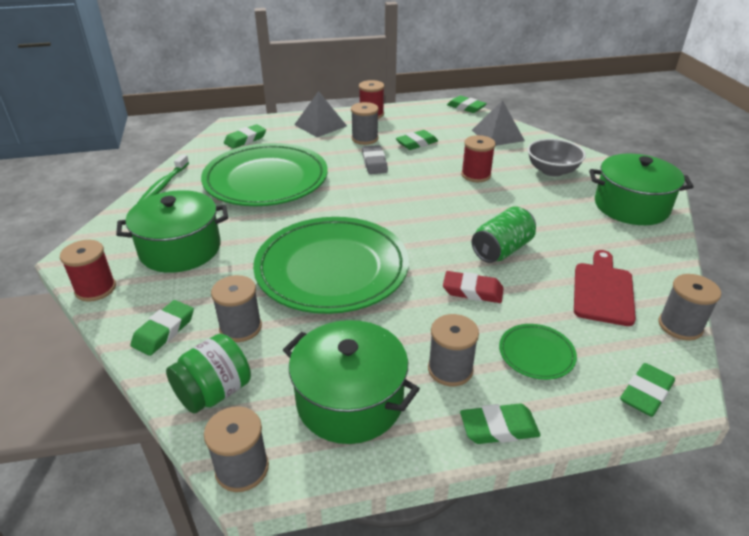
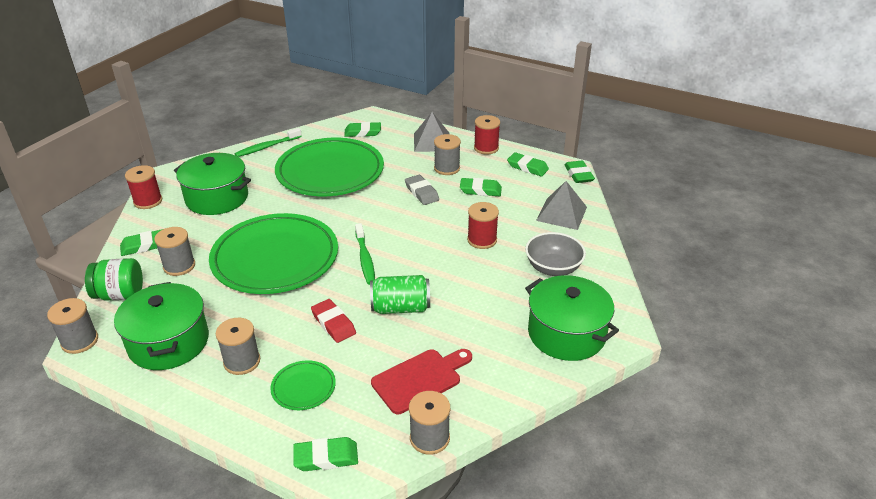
camera: 40 degrees right, 0 degrees up
grey eraser [362,145,388,174] -> grey eraser turned 60 degrees counterclockwise [405,175,439,205]
green eraser [460,404,541,444] -> green eraser moved to [507,152,549,176]
none -> green toothbrush [355,223,375,285]

